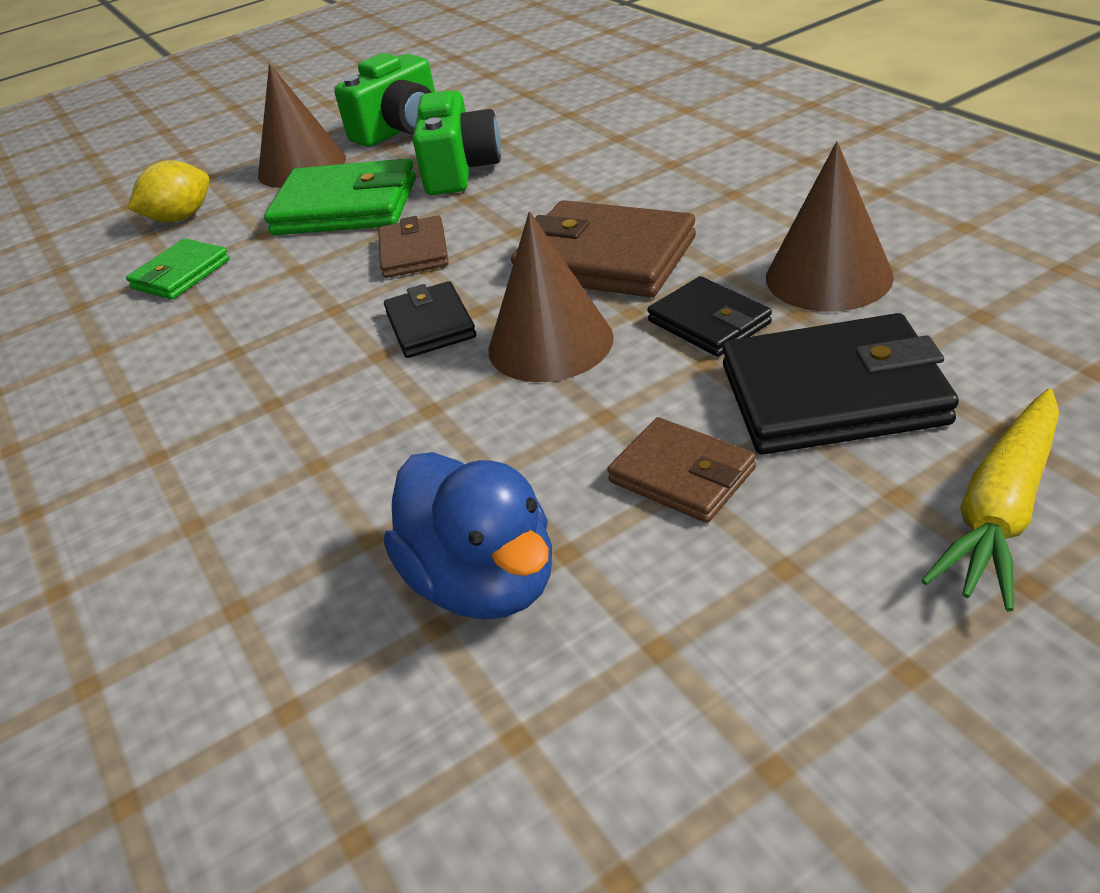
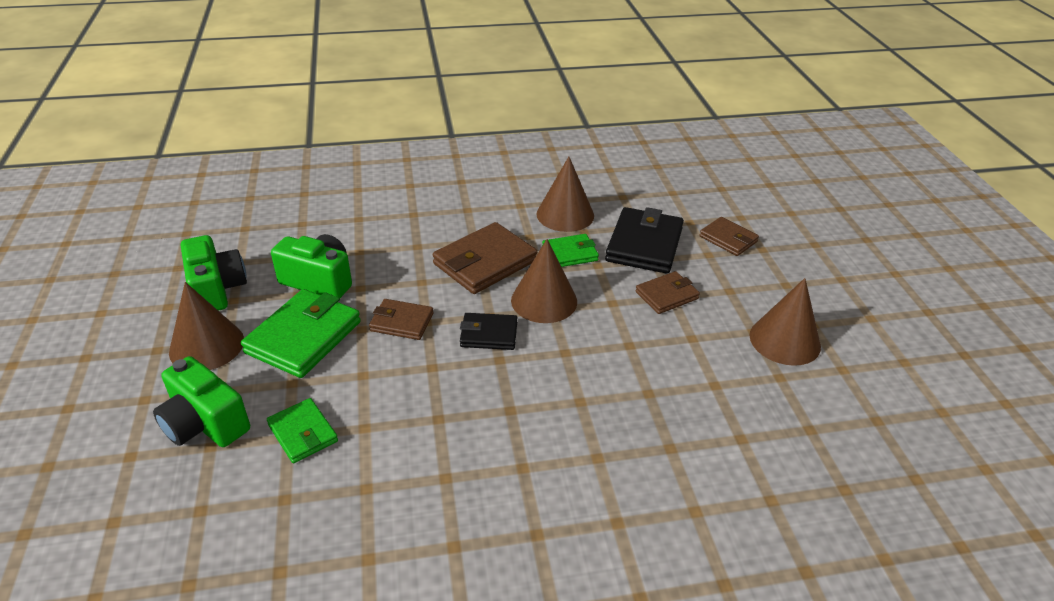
camera: 75 degrees left, 0 degrees up
yellow lemon [128,160,210,223] -> green camera [153,356,250,447]
blue duck [384,452,552,620] -> none
black wallet [647,276,772,357] -> green wallet [542,234,599,267]
yellow carrot [921,389,1059,612] -> brown wallet [700,217,759,256]
none -> brown cone [749,278,821,366]

